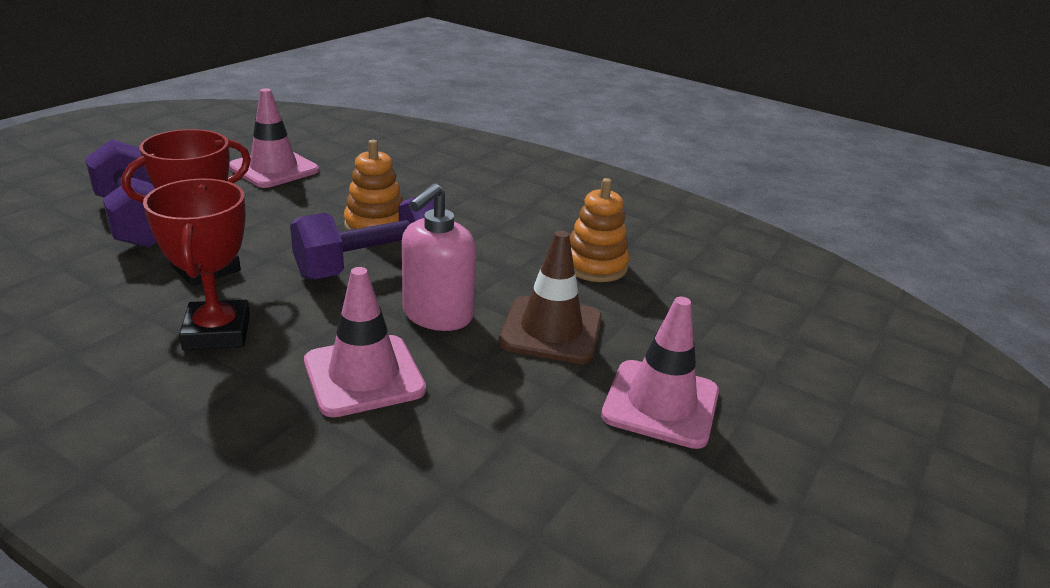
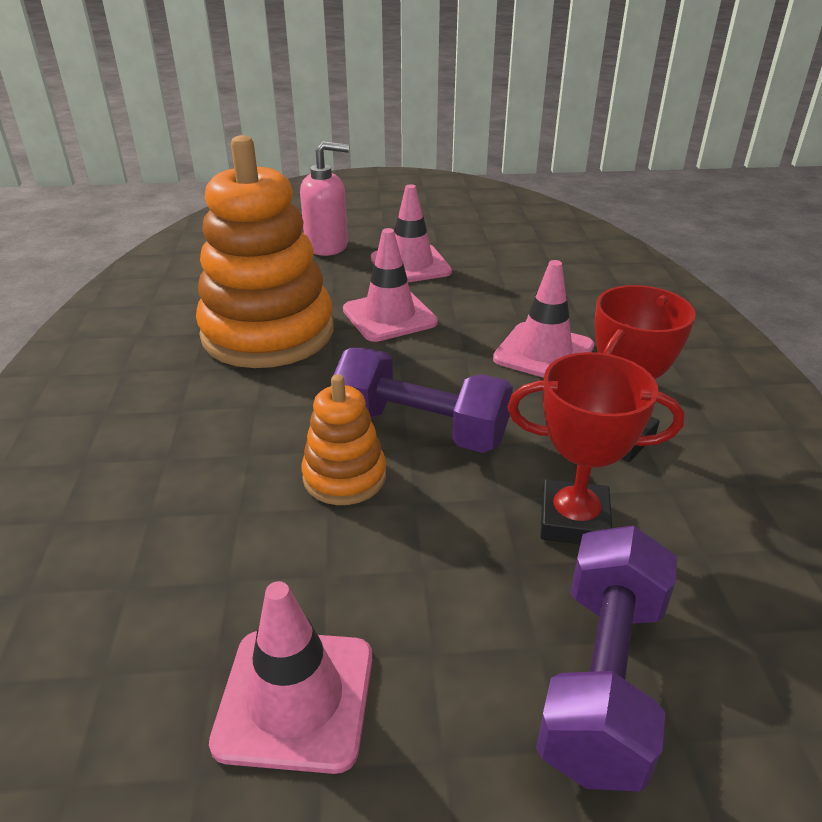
camera: 125 degrees left, 5 degrees up
pink soap dispenser [402,184,477,331] -> pink soap dispenser moved to [300,142,349,256]
brown traffic cone [499,230,602,364] -> pink traffic cone [343,228,438,342]
orange stacking toy [570,178,629,282] -> orange stacking toy [196,135,333,368], size x2.06

